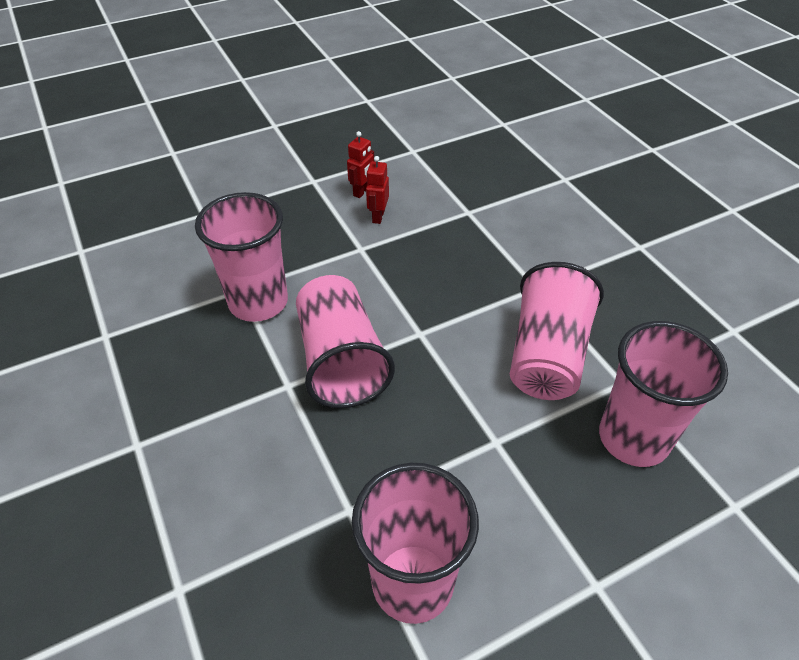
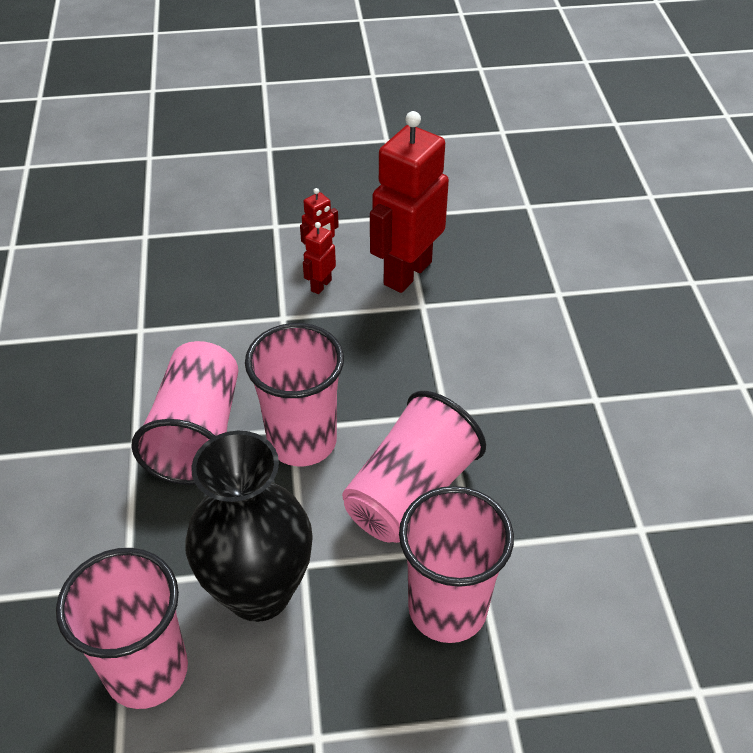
camera: 20 degrees right, 0 degrees up
pink cup [195,192,288,322] -> pink cup moved to [245,323,344,466]
none -> black vase [185,431,313,622]
none -> red robot [370,111,449,293]

